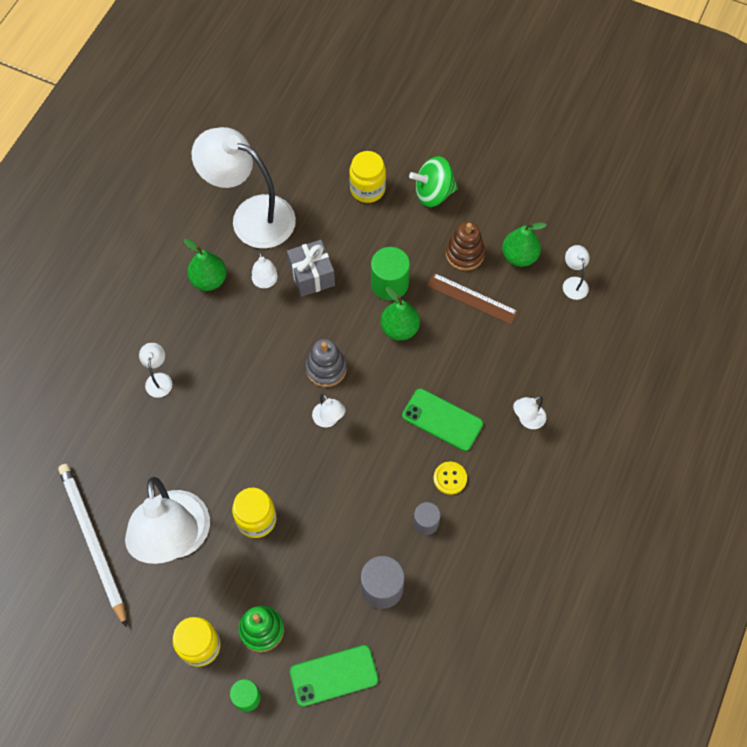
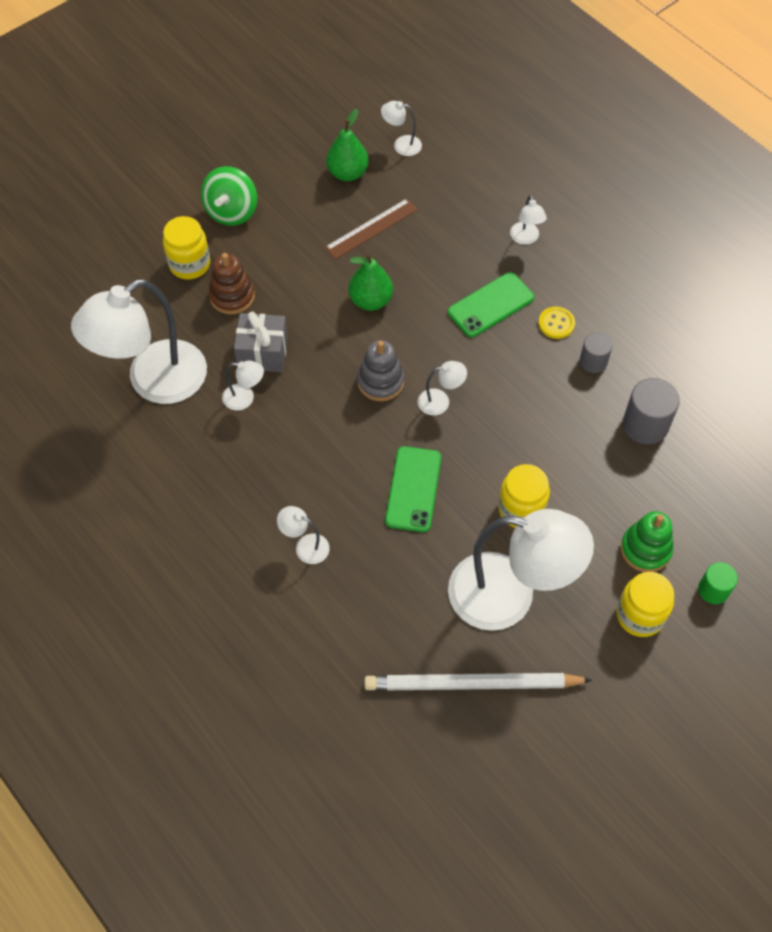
camera: 65 degrees left, 5 degrees down
green pear [184,238,227,291] -> none
green phone [290,645,378,707] -> green phone moved to [385,446,441,532]
green cylinder [371,247,410,300] -> none
brown stacking toy [446,222,485,271] -> brown stacking toy moved to [208,253,255,314]

